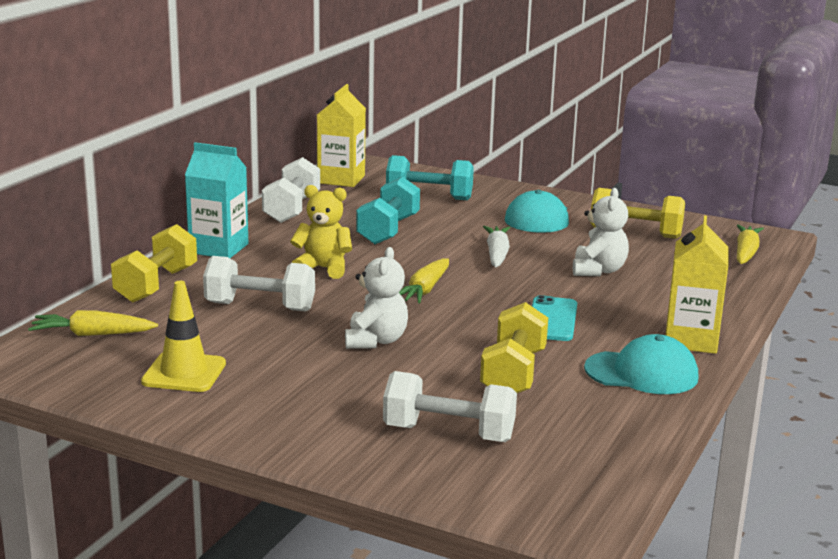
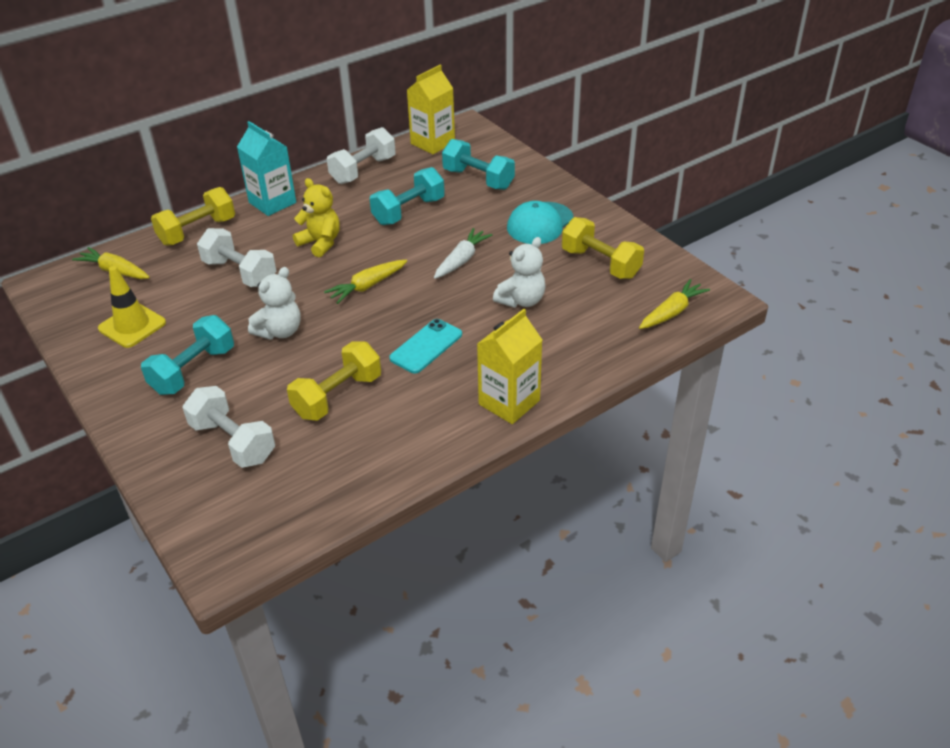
camera: 30 degrees right, 20 degrees up
turquoise cap [584,334,698,394] -> none
none -> turquoise dumbbell [141,315,234,395]

